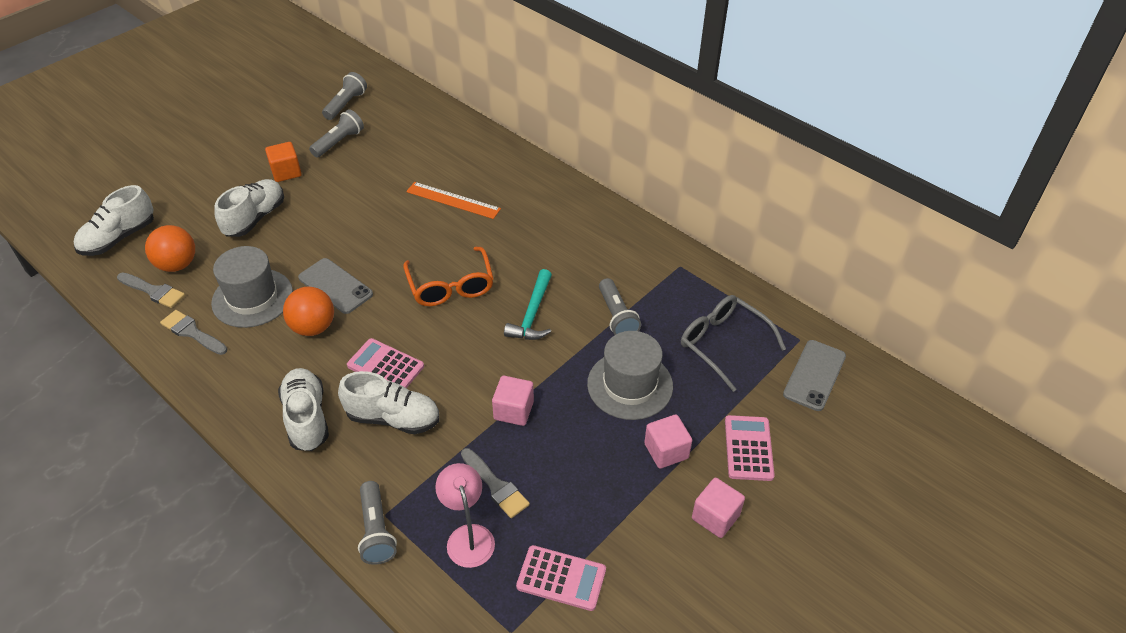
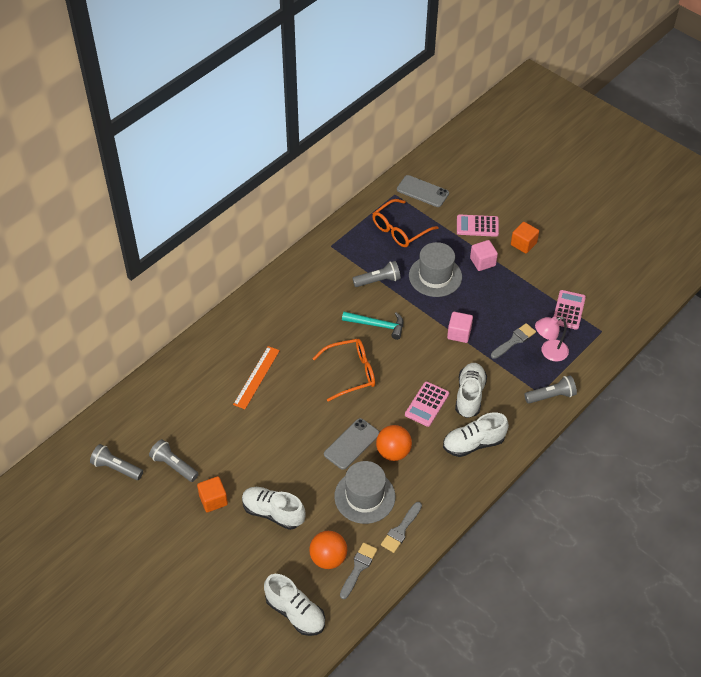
camera: 90 degrees left, 5 degrees up
grey glasses [681,295,786,392] -> orange glasses [372,199,439,247]
pink cube [692,478,745,538] -> orange cube [511,222,539,254]

